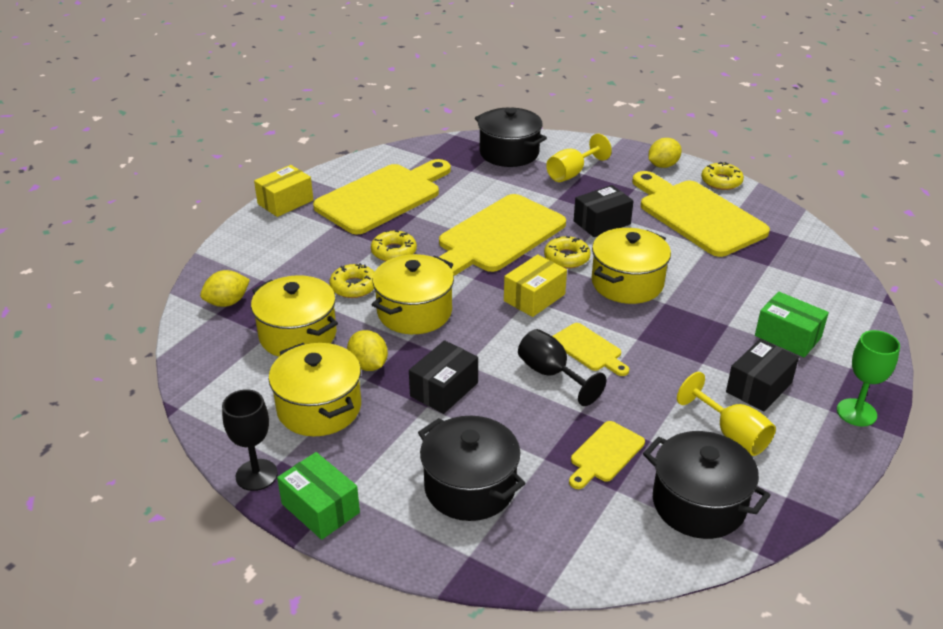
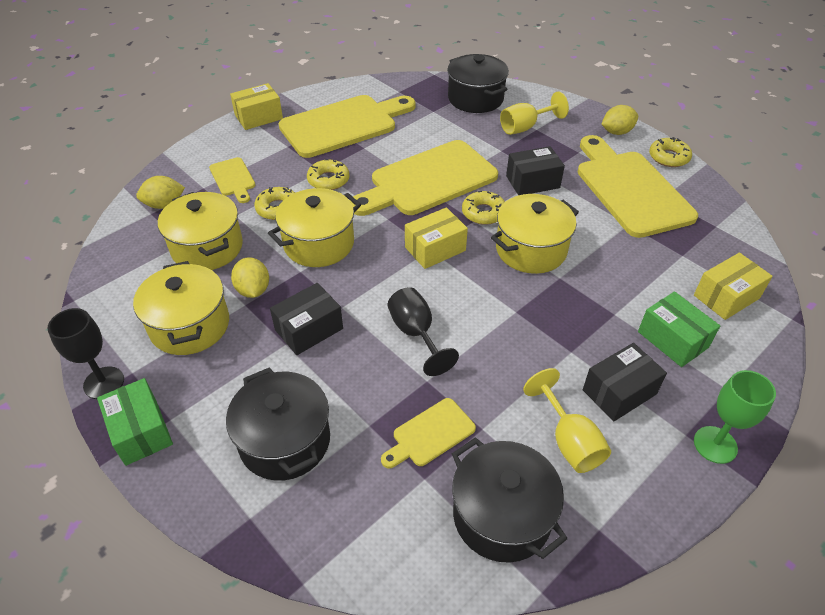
camera: 15 degrees right, 10 degrees up
yellow cutting board [552,323,629,376] -> yellow cutting board moved to [209,157,255,203]
none -> yellow box [694,253,773,320]

